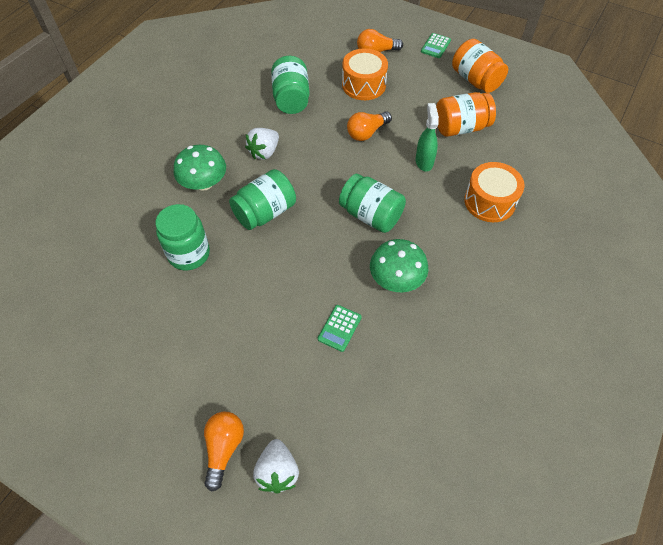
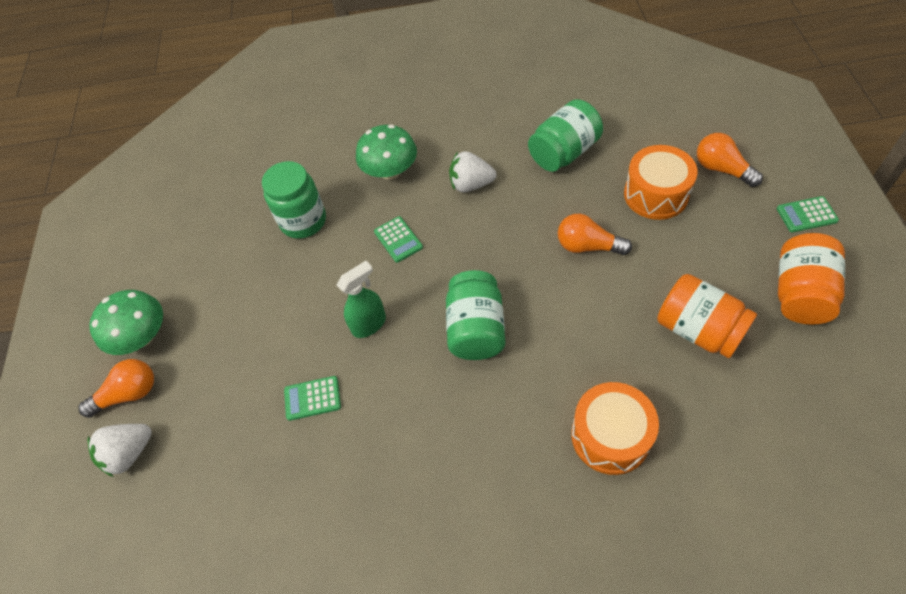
camera: 60 degrees right, 0 degrees up
green jar [229,169,296,230] -> green calculator [374,216,423,263]
green mushroom [370,239,428,292] -> green mushroom moved to [89,290,163,355]
green spray bottle [416,103,439,172] -> green spray bottle moved to [337,261,386,338]

